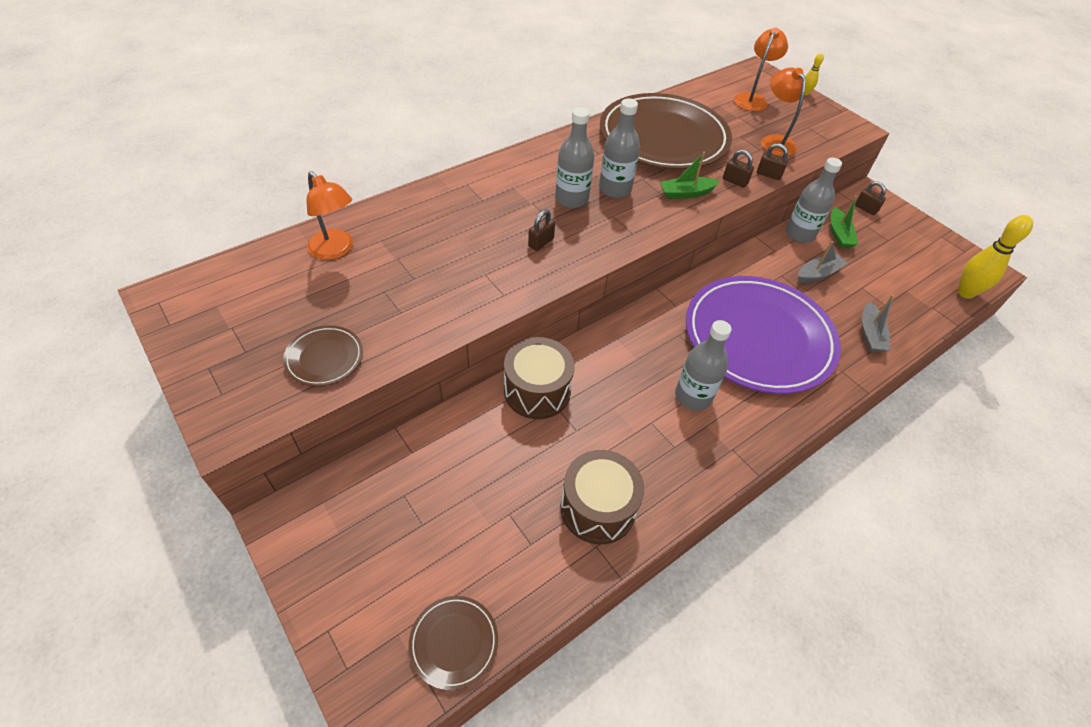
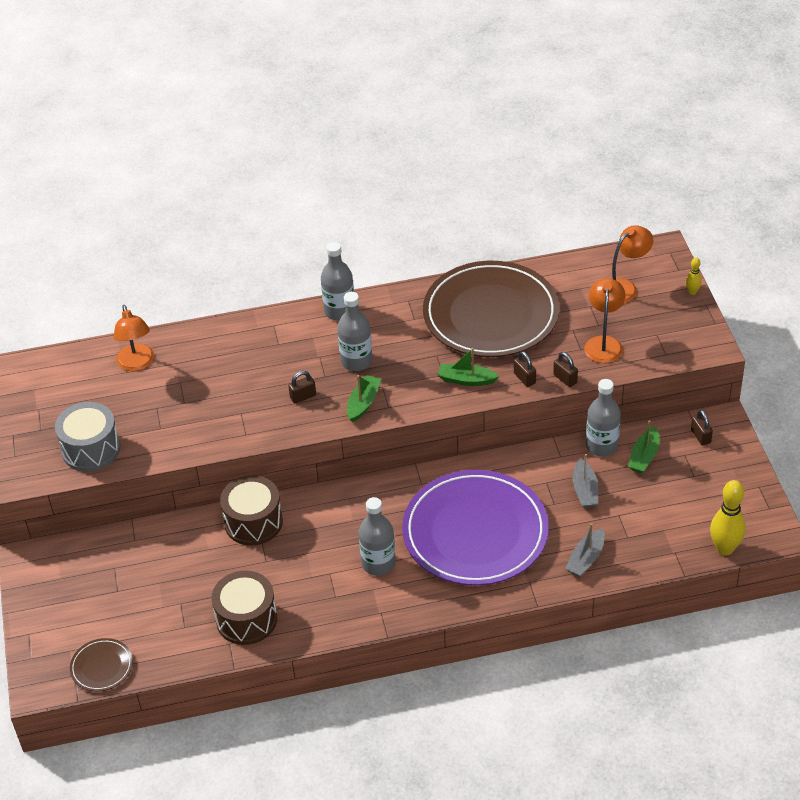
camera: 30 degrees right, 5 degrees down
brown plate [283,325,363,386] -> grey drum [55,402,120,472]
grey bottle [599,98,640,198] -> grey bottle moved to [321,242,354,321]
grey boat [798,241,848,283] -> grey boat turned 90 degrees clockwise [573,454,598,508]
none -> green boat [347,375,381,422]

